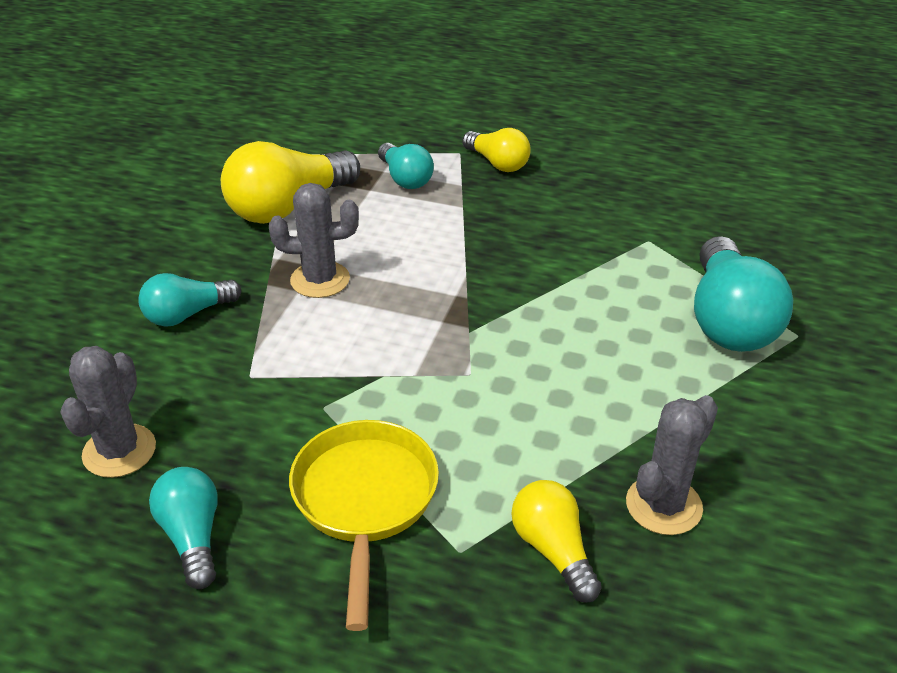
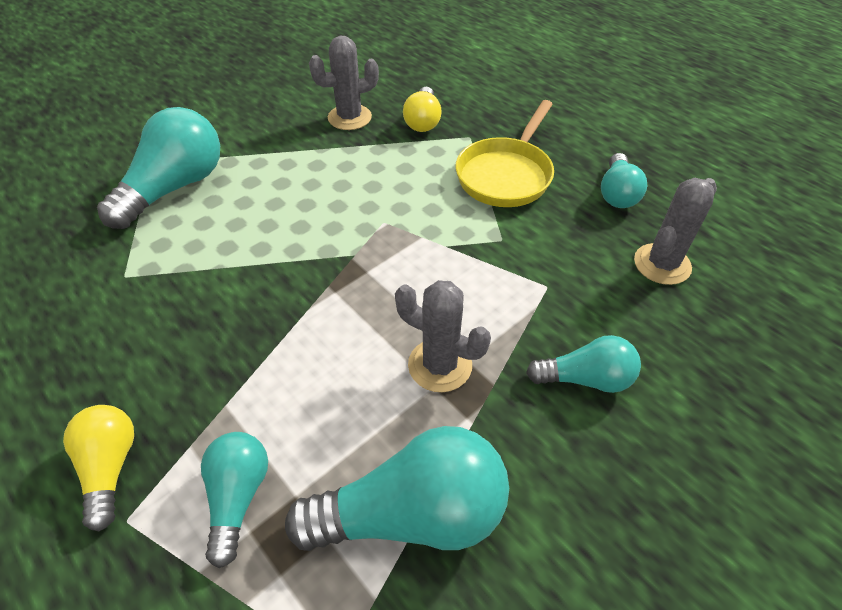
camera: 150 degrees left, 10 degrees up
yellow light bulb [221,141,360,224] -> turquoise light bulb [285,426,509,551]

